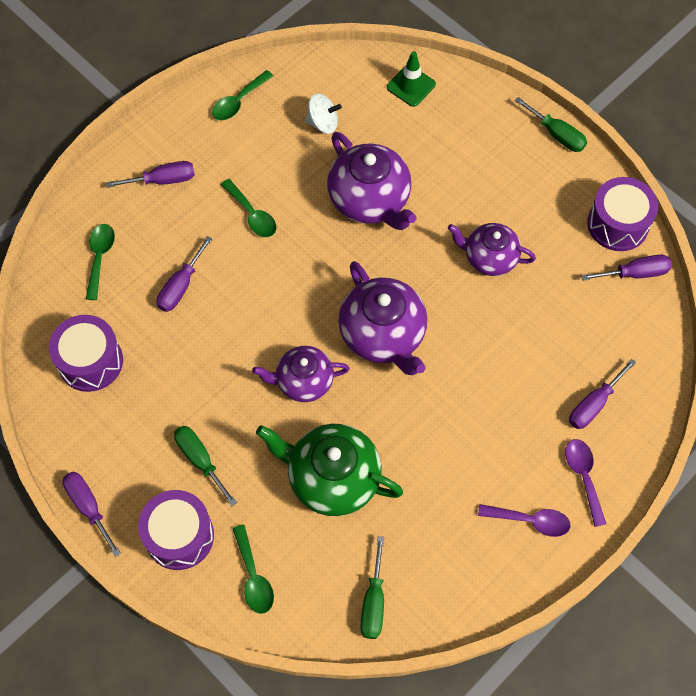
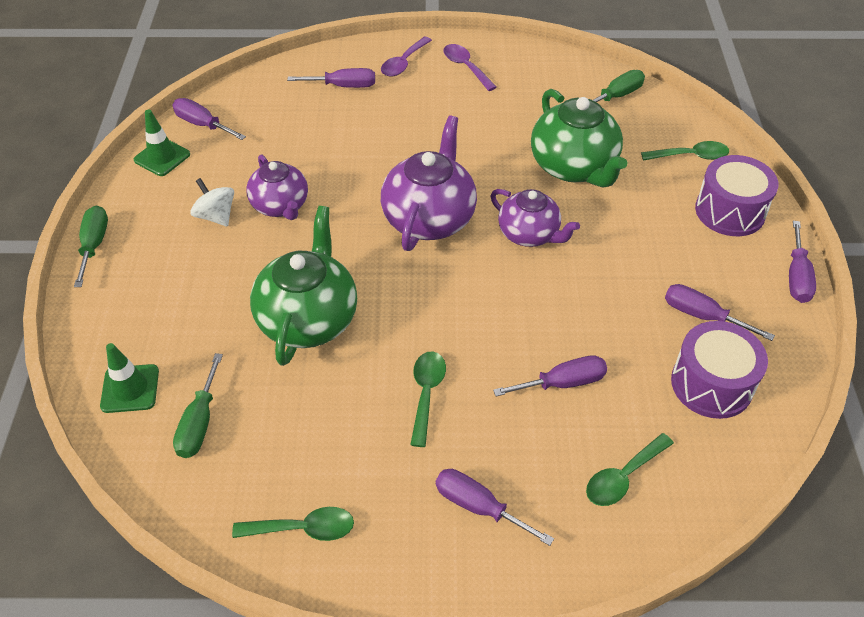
camera: 135 degrees left, 15 degrees down
green screwdriver [174,426,237,506] -> green screwdriver moved to [173,353,223,458]
green spoon [233,525,274,614] -> green spoon turned 60 degrees clockwise [641,141,729,161]
white spinning top [305,93,342,134] -> white spinning top moved to [190,178,234,226]
purple teapot [327,132,416,230] -> green teapot [250,206,357,366]
purple drum [587,177,658,251] -> green traffic cone [134,109,190,176]
none -> purple screwdriver [665,284,775,341]

